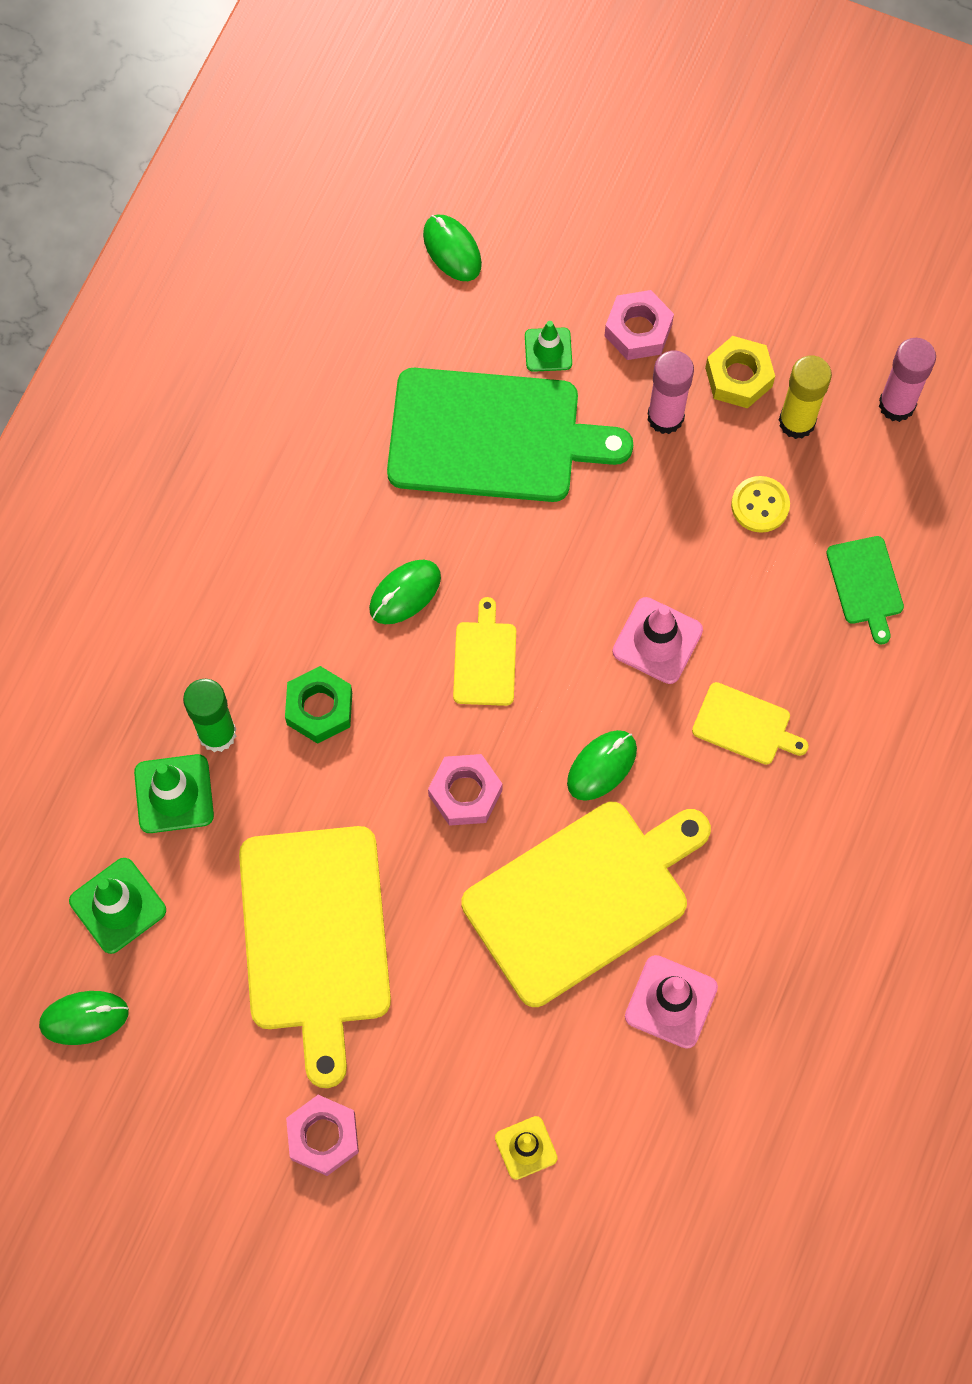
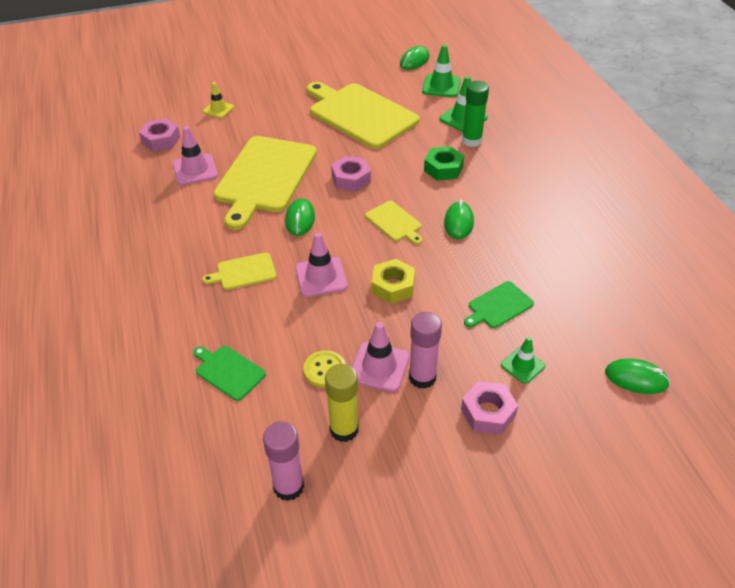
camera: 140 degrees right, 25 degrees down
pink nut [286,1095,359,1176] -> pink nut moved to [139,118,180,151]
green cutting board [387,368,633,502] -> green cutting board [464,281,534,328], size x0.45
yellow nut [705,336,775,409] -> yellow nut moved to [372,259,415,304]
none -> pink traffic cone [352,322,409,392]

